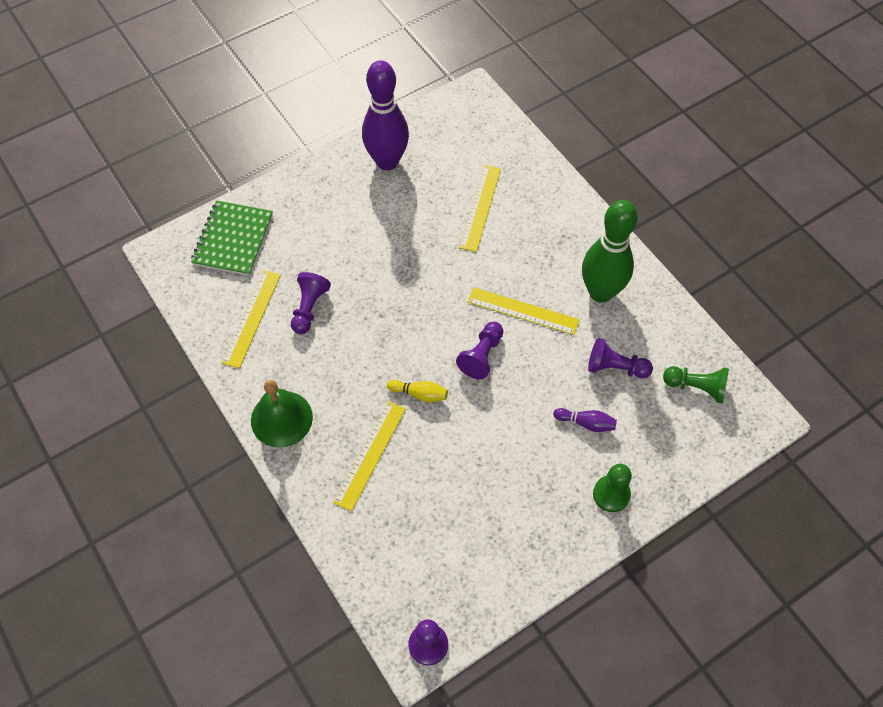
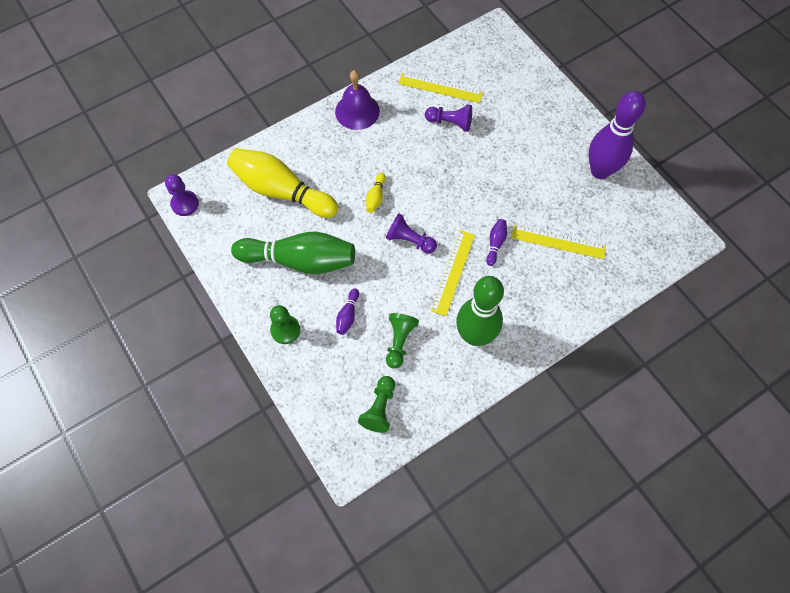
camera: 90 degrees right, 5 degrees up
green notebook [191,201,273,276] -> none
green bell [251,380,313,448] -> purple bell [335,70,380,130]
yellow ruler [333,401,406,511] -> none
purple pawn [588,338,653,378] -> green pawn [386,313,419,369]
none -> yellow bowling pin [227,148,338,218]
none -> green bowling pin [231,232,355,274]
none -> purple bowling pin [486,219,507,266]

